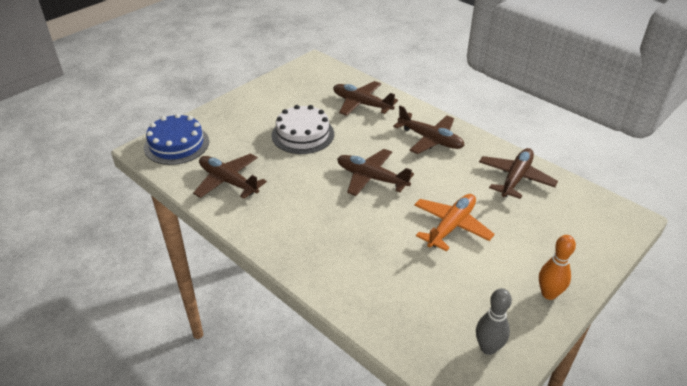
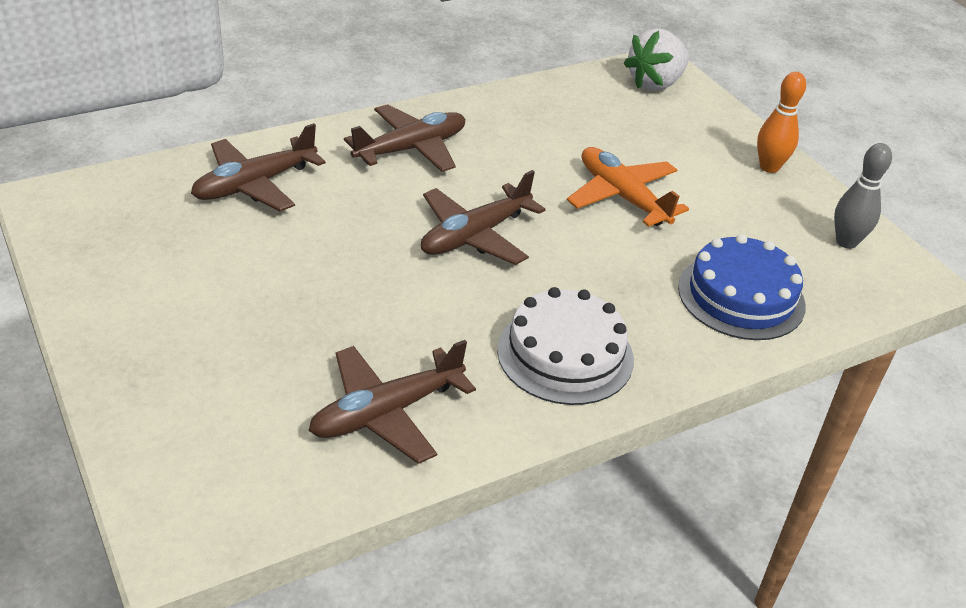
camera: 75 degrees left, 0 degrees up
blue cake [144,113,209,165] -> blue cake moved to [678,234,806,340]
white cake [272,105,334,154] -> white cake moved to [497,287,634,405]
brown plane [479,148,558,199] -> none
none -> white strawberry [623,28,689,91]

